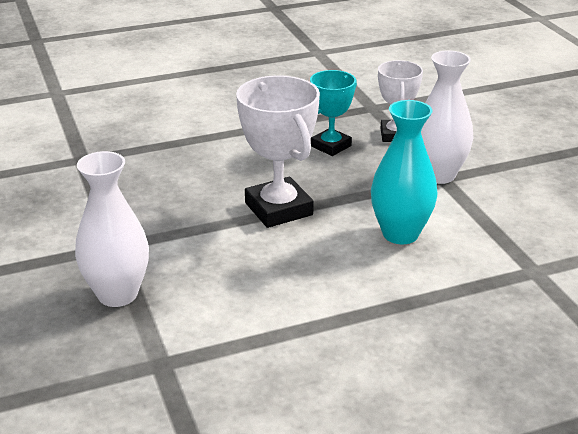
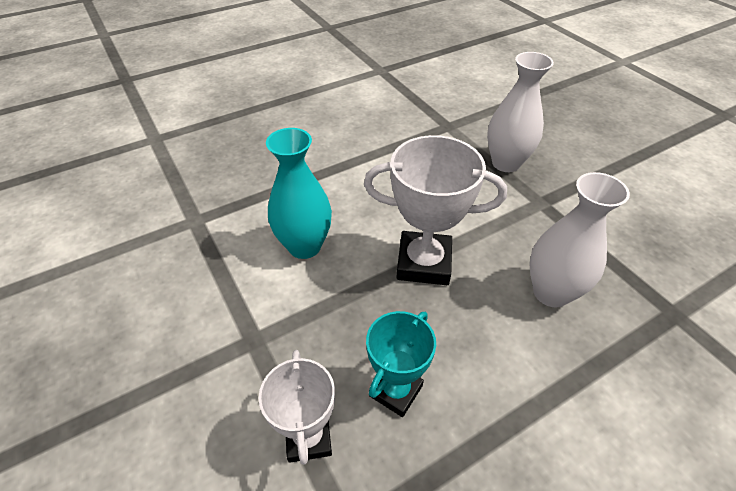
camera: 170 degrees right, 15 degrees up
white trophy [236,75,320,228] -> white trophy turned 45 degrees counterclockwise [364,135,507,285]
white vase [421,50,474,184] -> white vase moved to [529,172,630,307]

